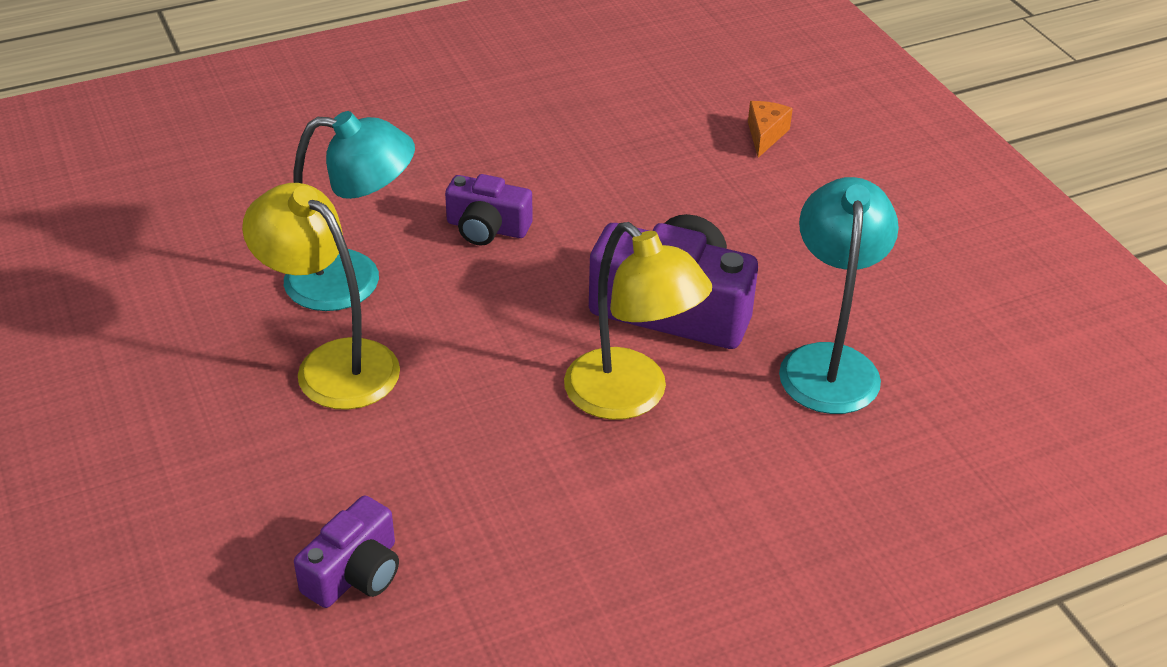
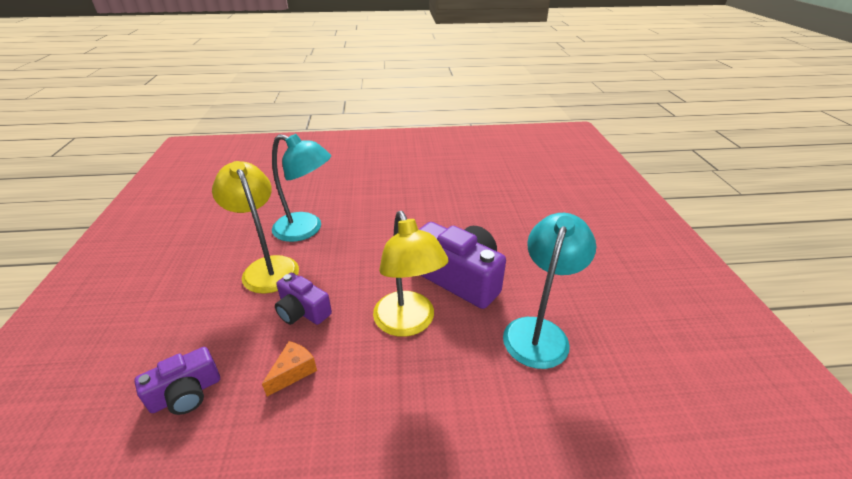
camera: 20 degrees right, 5 degrees down
purple camera [445,174,532,246] -> purple camera moved to [275,273,332,325]
orange cheese [748,101,793,158] -> orange cheese moved to [262,341,317,396]

